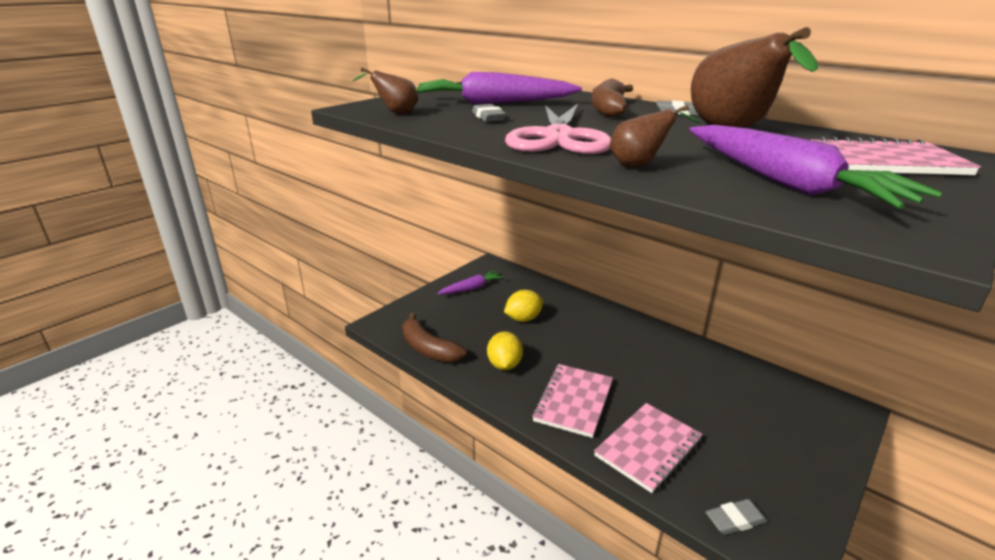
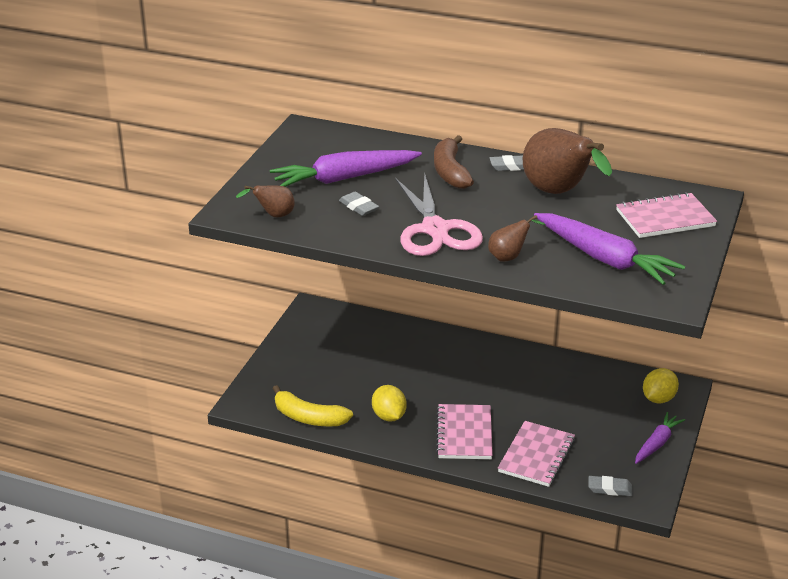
camera: 20 degrees left, 5 degrees up
brown banana [402,313,466,362] -> yellow banana [273,385,353,427]
purple carrot [437,270,504,295] -> purple carrot moved to [635,412,685,464]
yellow lemon [504,290,543,322] -> yellow lemon moved to [643,368,679,403]
grey eraser [706,499,768,535] -> grey eraser turned 45 degrees clockwise [588,476,632,496]

